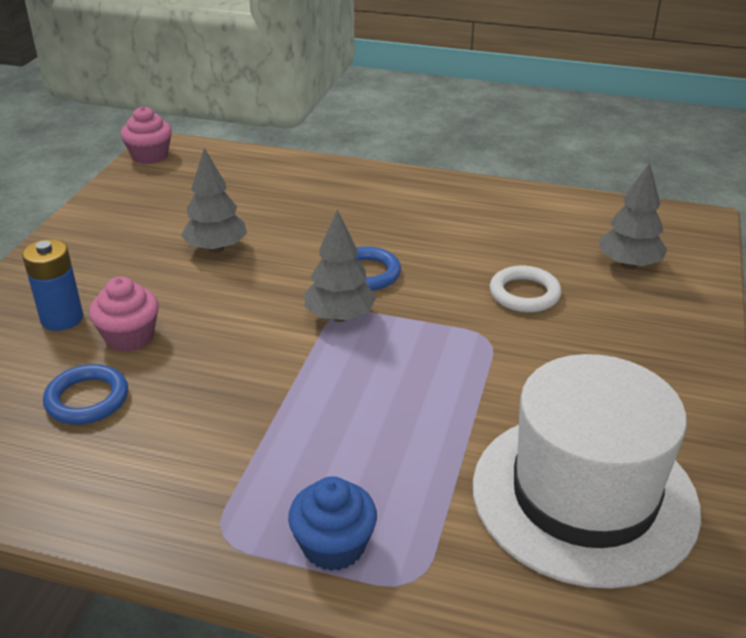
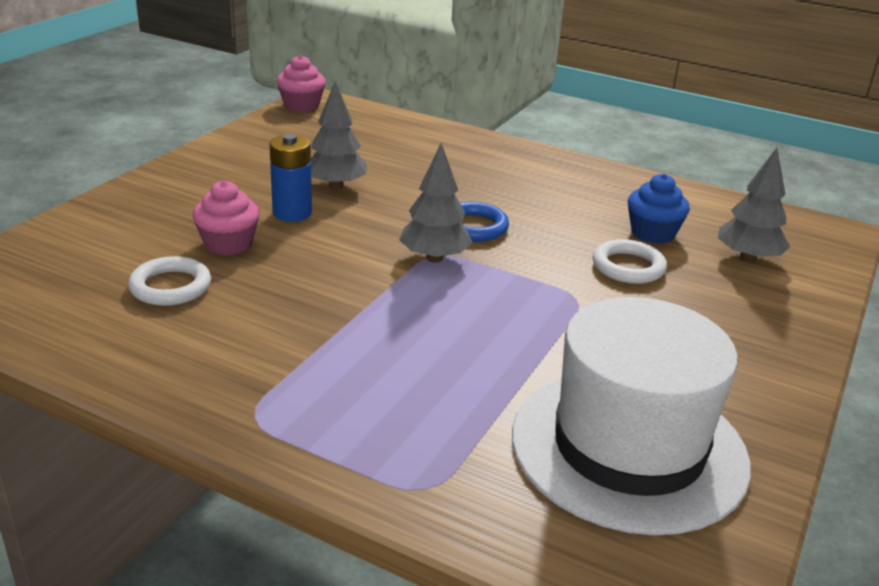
camera: 10 degrees right, 5 degrees down
blue battery [22,239,83,331] -> blue battery moved to [269,134,312,222]
blue ring [43,364,128,424] -> white ring [128,256,211,306]
blue cupcake [288,476,377,571] -> blue cupcake moved to [628,174,690,244]

